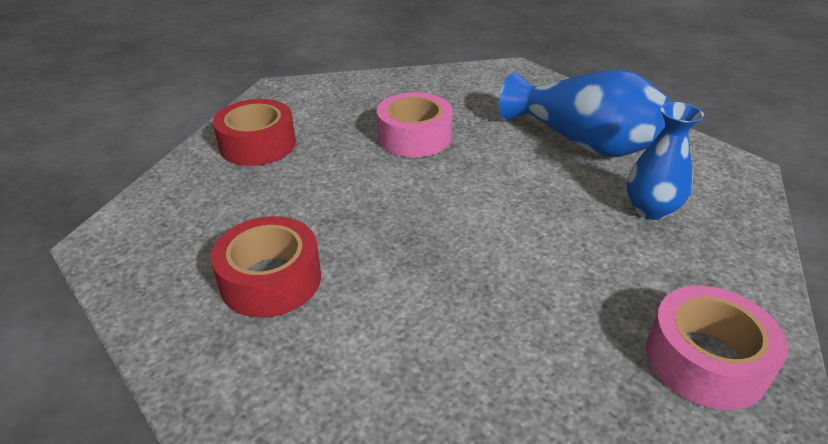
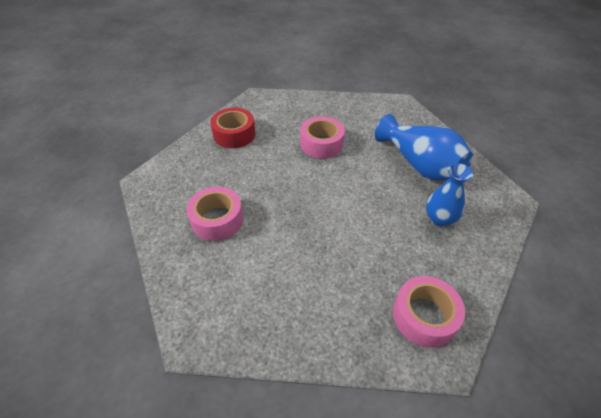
camera: 15 degrees right, 10 degrees up
red tape [211,216,321,318] -> pink tape [187,187,243,241]

